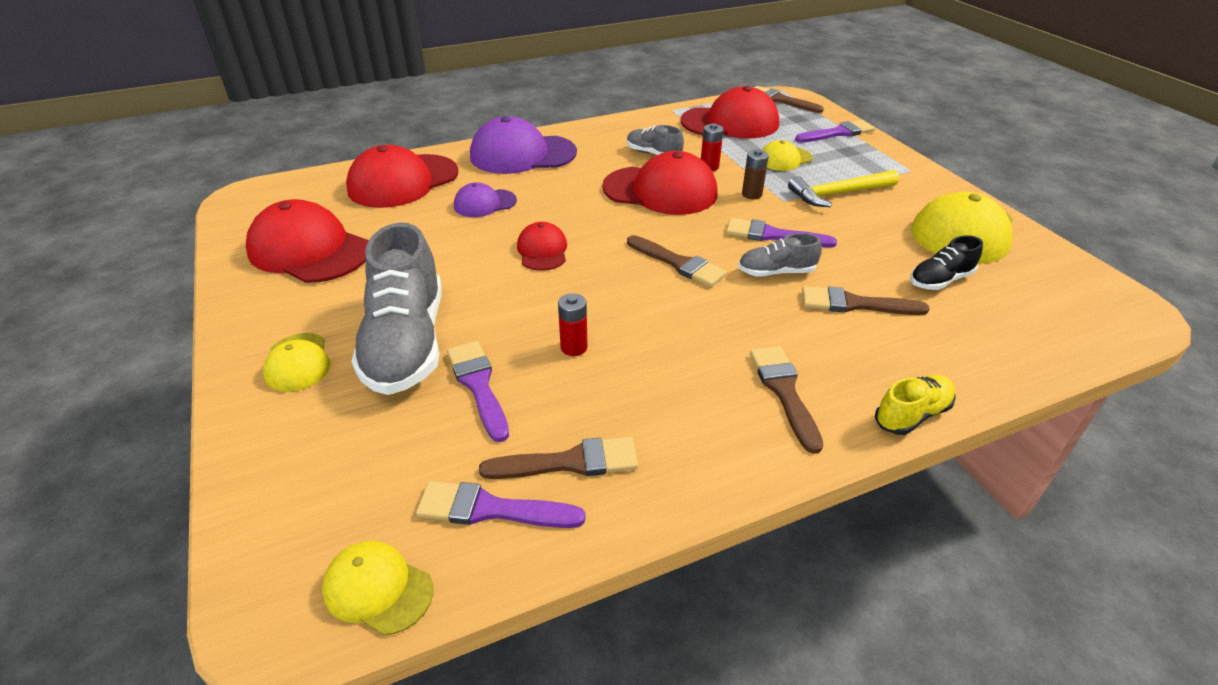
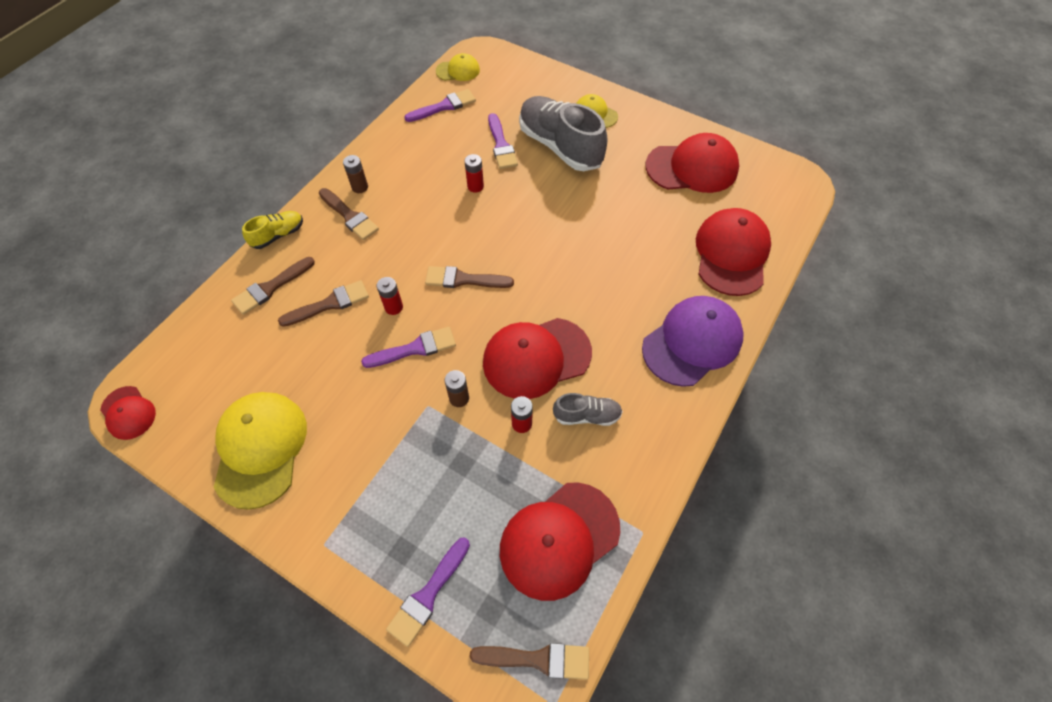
camera: 145 degrees right, 20 degrees up
purple brush [447,341,509,442] -> purple brush turned 45 degrees clockwise [488,113,518,169]
purple cap [454,182,517,217] -> none
brown brush [479,437,638,479] -> brown brush moved to [231,257,315,315]
red cap [517,222,567,271] -> red cap moved to [100,386,156,440]
grey shoe [738,233,822,277] -> red battery [377,277,403,315]
yellow cap [762,140,813,171] -> none
yellow hammer [788,170,899,207] -> none
yellow shoe [875,375,956,435] -> yellow shoe turned 150 degrees counterclockwise [242,211,303,249]
black shoe [910,235,983,290] -> none
none -> brown battery [343,155,368,193]

